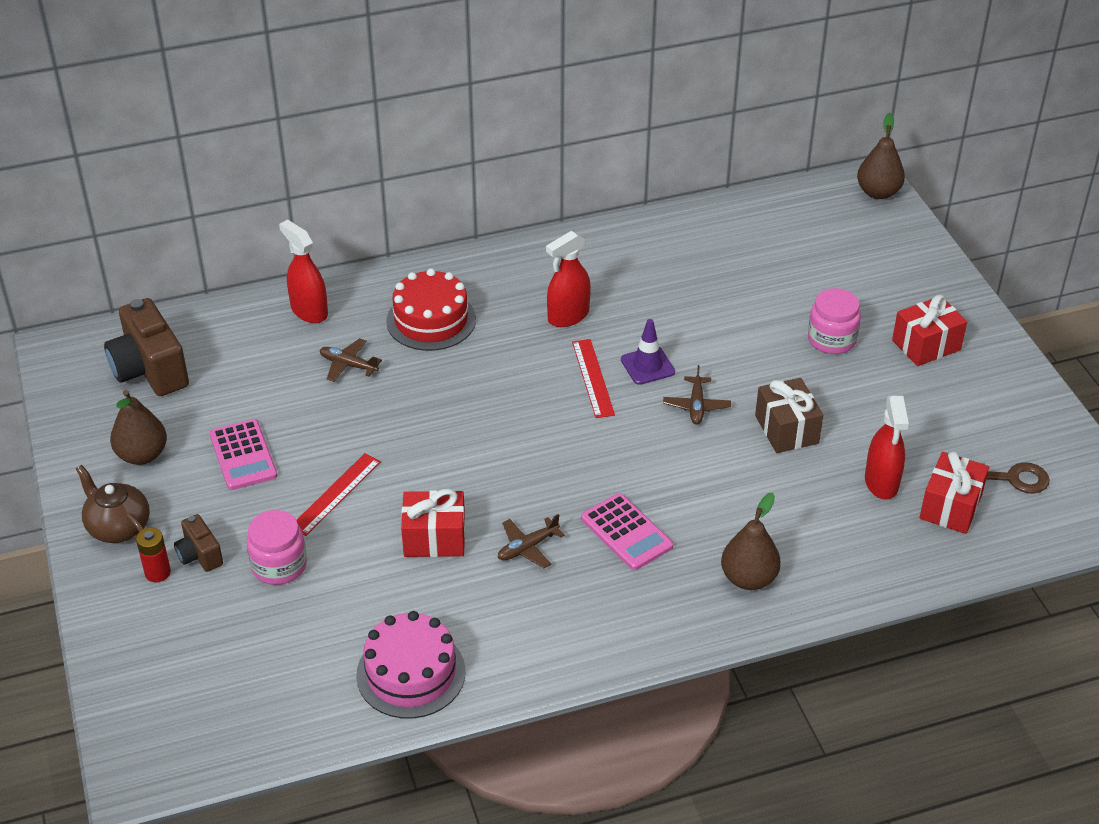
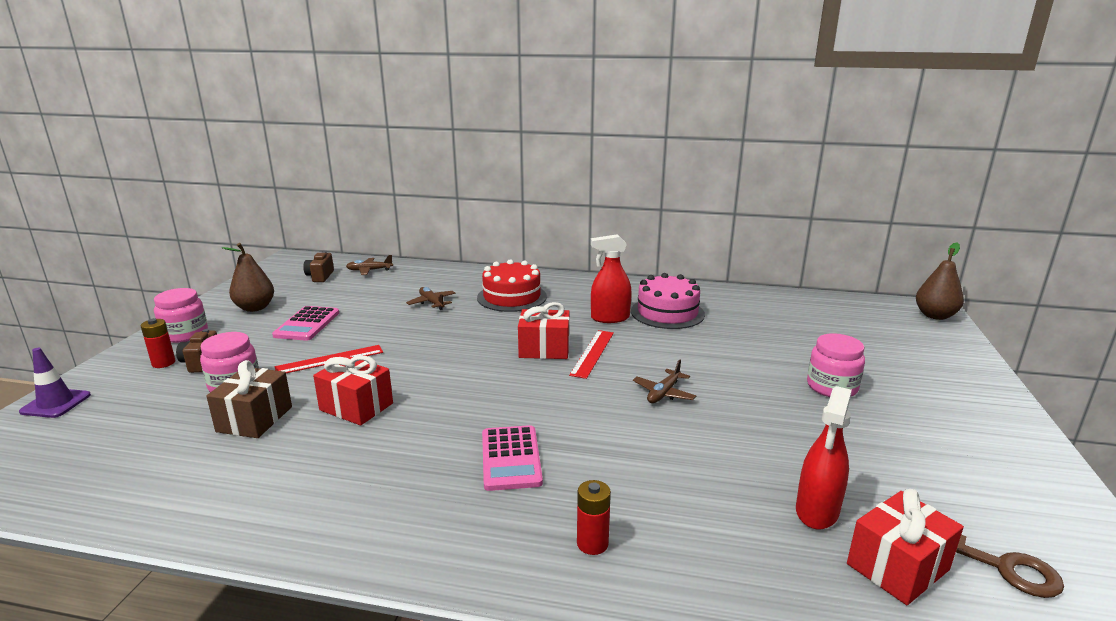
camera: 30 degrees right, 20 degrees down
brown teapot [76,465,150,543] -> pink jar [154,288,208,343]
brown camera [104,298,189,396] -> brown camera [303,251,334,282], size x0.52
red spray bottle [279,220,328,323] -> none
pink cake [356,611,466,718] -> pink cake moved to [631,273,705,329]
brown plane [498,514,565,568] -> brown plane moved to [346,255,393,275]
purple traffic cone [621,319,675,385] -> purple traffic cone moved to [19,348,91,418]
brown pear [721,493,781,590] -> red battery [577,480,611,555]
brown gift [755,378,823,453] -> brown gift moved to [206,360,292,438]
red gift [892,295,967,366] -> red gift moved to [518,302,570,359]

